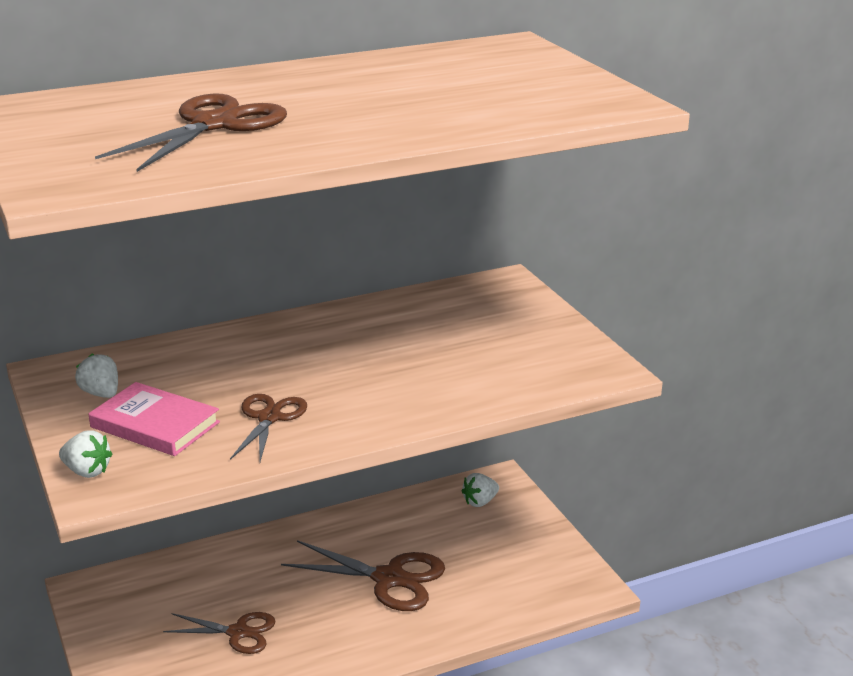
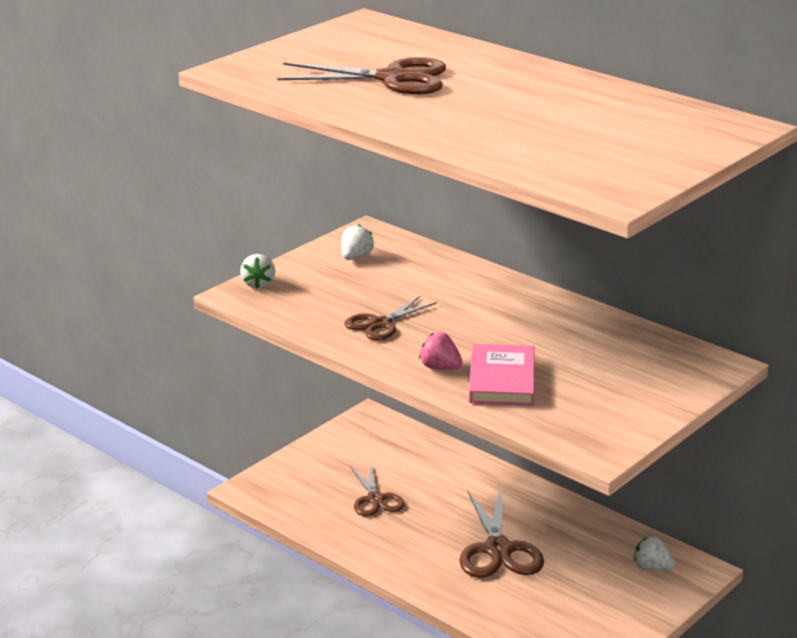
camera: 65 degrees right, 0 degrees up
pink book [89,382,220,456] -> pink book moved to [469,344,534,406]
brown scissors [230,394,307,462] -> brown scissors turned 150 degrees clockwise [345,296,437,341]
none -> pink strawberry [419,332,463,370]

